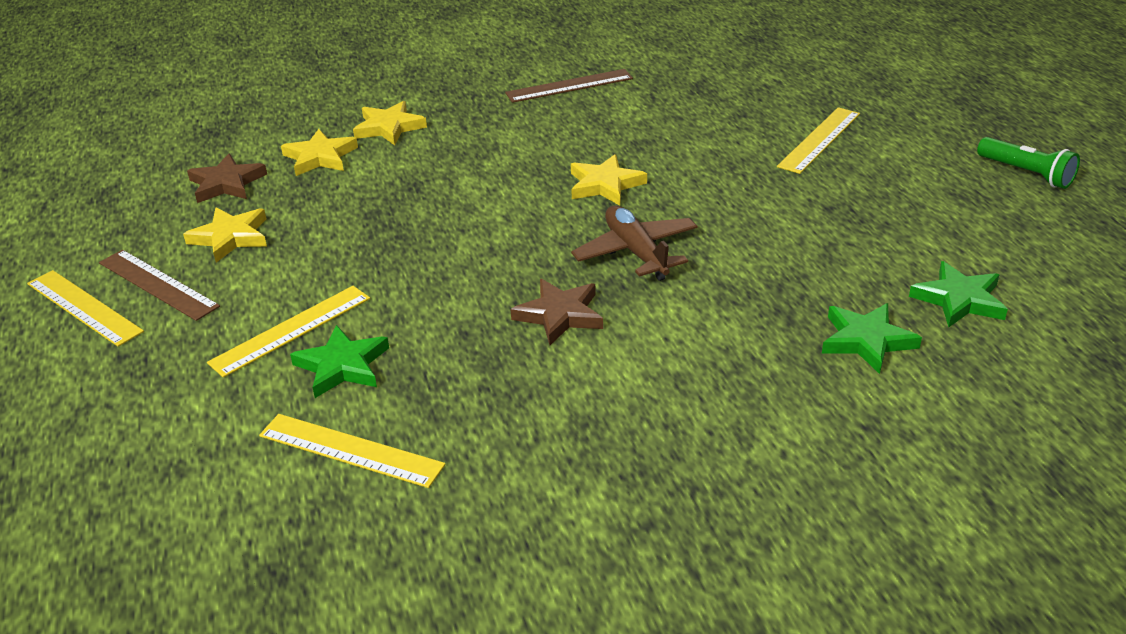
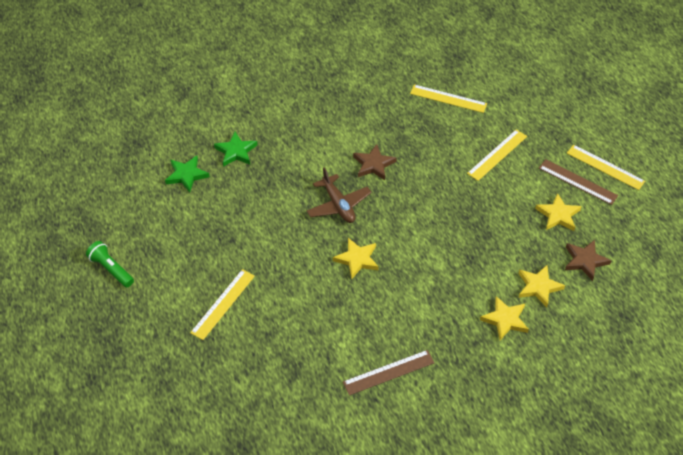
camera: 175 degrees right, 15 degrees up
green star [290,325,389,398] -> none

